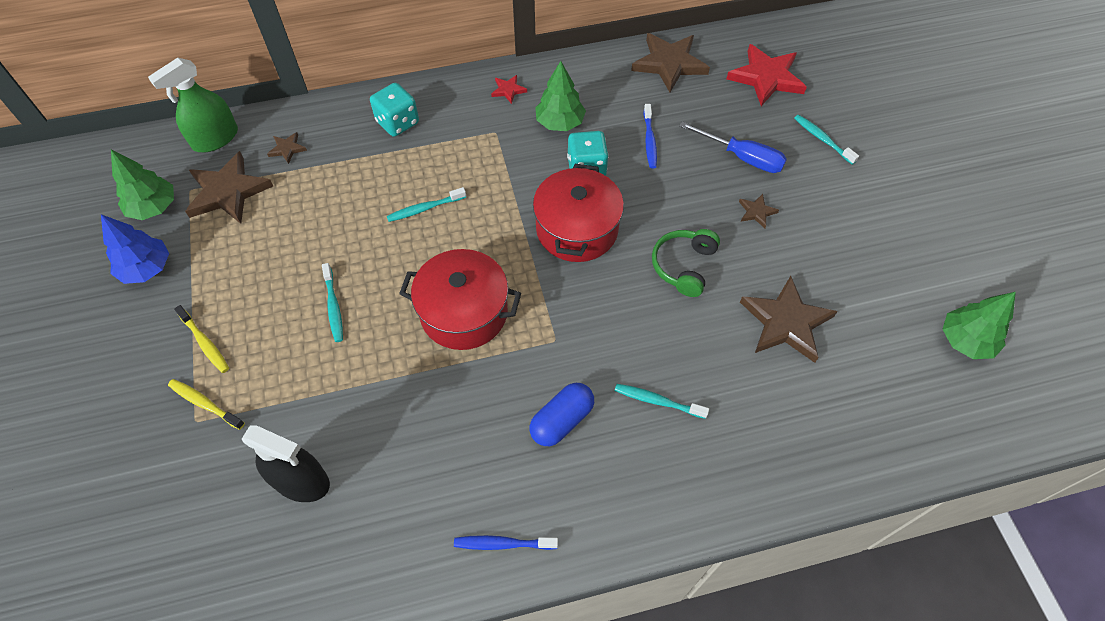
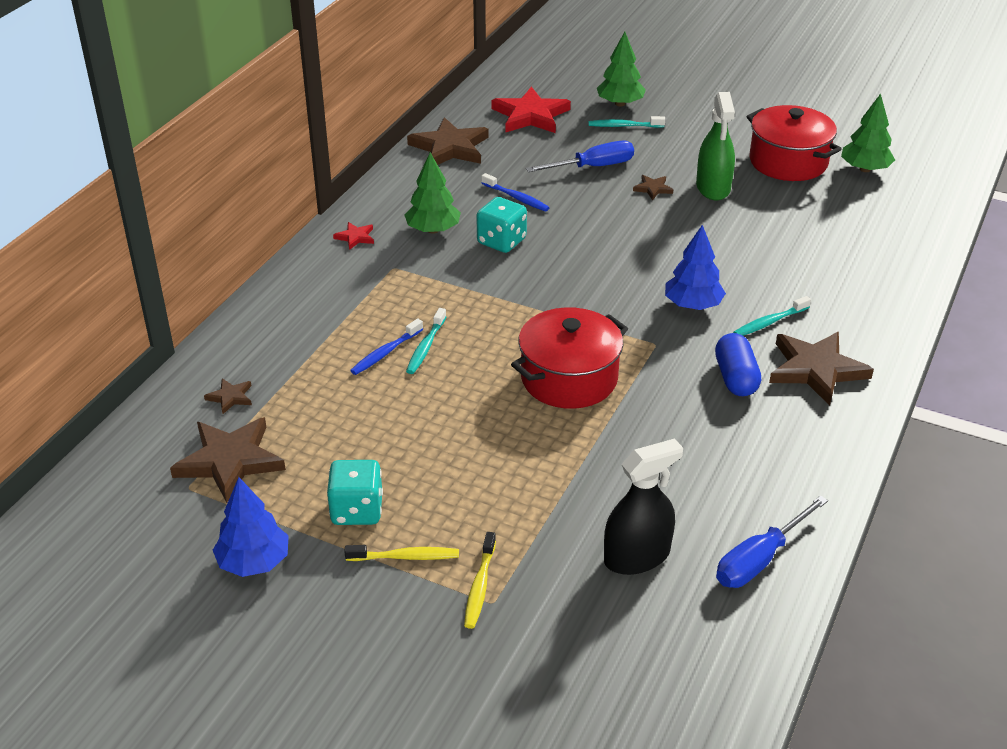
camera: 50 degrees left, 20 degrees down
green tree [111,150,174,220] -> green tree moved to [597,32,646,106]
green spray bottle [148,58,238,152] -> green spray bottle moved to [696,92,735,201]
yellow toothbrush [168,379,245,430] -> yellow toothbrush turned 60 degrees counterclockwise [464,532,496,629]
turquoise toothbrush [322,263,343,342] -> none
turquoise dice [370,83,419,137] -> turquoise dice moved to [327,460,383,525]
blue toothbrush [454,535,558,550] -> blue toothbrush moved to [350,319,423,375]
red pot [533,164,624,262] -> red pot moved to [746,105,842,181]
green headphones [652,229,720,297] -> none
brown star [740,276,838,363] -> brown star moved to [769,332,874,406]
none -> blue tree [665,225,726,310]
none -> blue screwdriver [716,495,828,588]

